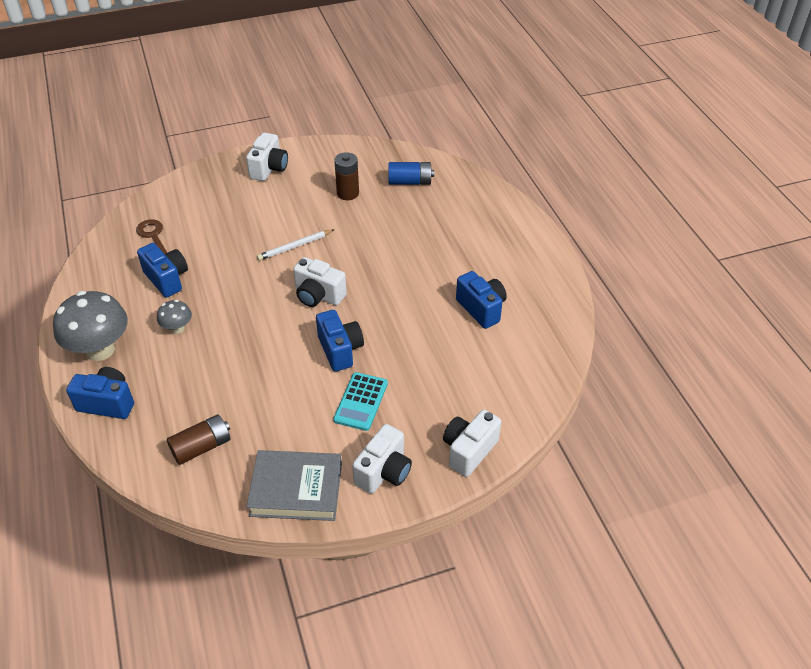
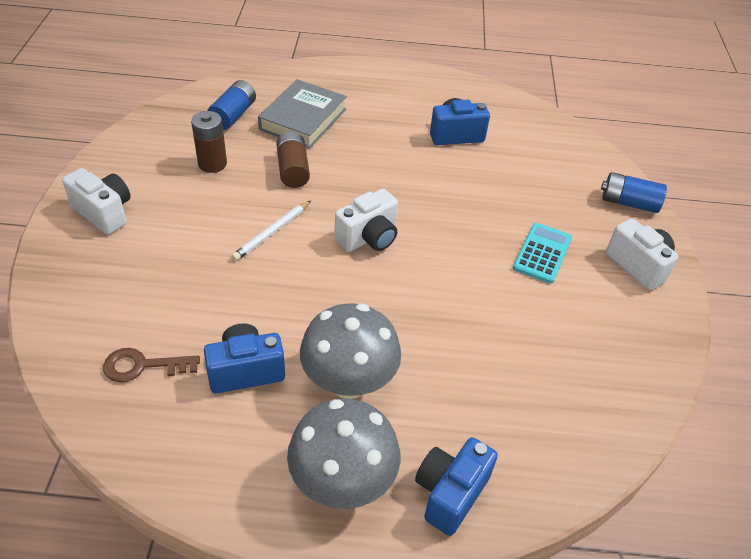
camera: 70 degrees left, 0 degrees up
grey mushroom [157,300,192,334] -> grey mushroom [300,303,401,399], size x2.01
brown battery [167,414,230,465] -> brown battery moved to [276,131,310,188]
grey book [246,450,342,521] -> grey book moved to [258,79,347,149]
white pencil [257,229,335,261] -> white pencil turned 45 degrees clockwise [231,201,311,261]
blue camera [316,310,364,372] -> none
turquoise calculator [333,372,388,431] -> turquoise calculator turned 105 degrees counterclockwise [513,223,572,284]
white camera [443,409,501,477] -> blue battery [601,172,667,213]

